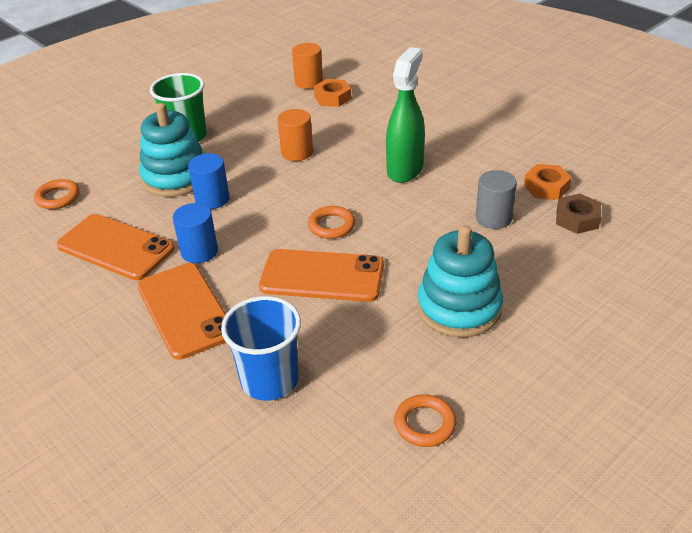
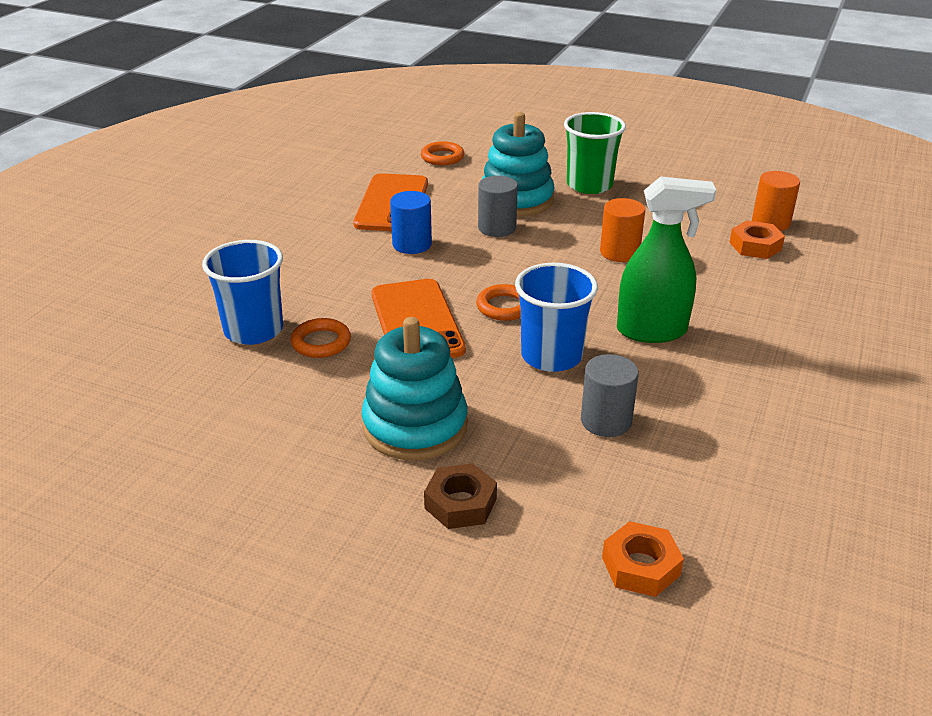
camera: 65 degrees right, 5 degrees down
orange phone [137,263,226,360] -> none
blue cylinder [188,153,230,209] -> grey cylinder [478,176,518,237]
orange ring [394,394,456,447] -> orange ring moved to [291,318,351,358]
orange nut [524,164,572,200] -> orange nut moved to [602,521,684,597]
brown nut [556,193,601,234] -> brown nut moved to [424,463,497,529]
none -> blue cup [515,263,598,372]

